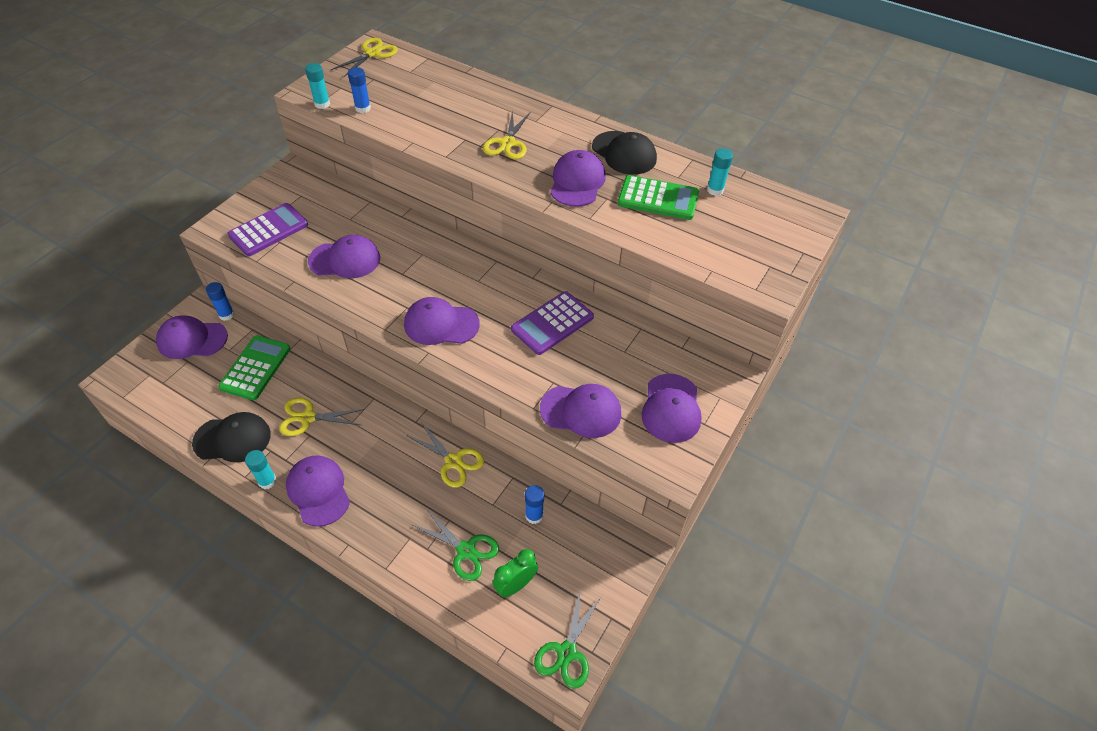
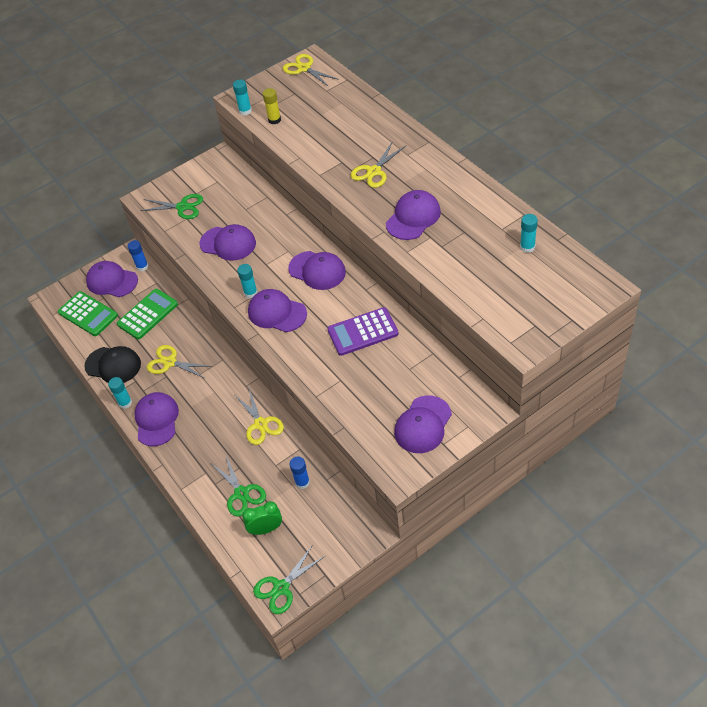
camera: 30 degrees right, 0 degrees up
purple calculator [227,203,308,256] -> green scissors [140,194,203,219]
yellow scissors [331,38,398,77] -> yellow scissors turned 105 degrees counterclockwise [283,54,339,87]
blue glue stick [348,67,371,113] -> yellow glue stick [263,88,281,124]
purple cap [540,384,621,438] -> purple cap moved to [288,251,346,290]
black cap [592,131,657,175] -> none
green calculator [618,175,699,220] -> green calculator moved to [58,291,118,336]
none -> turquoise glue stick [237,264,258,299]

